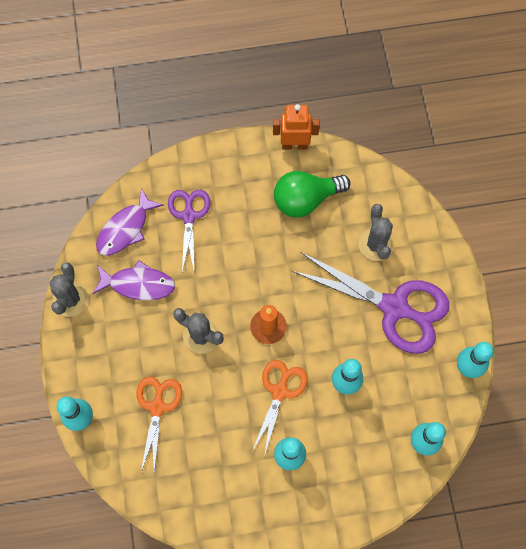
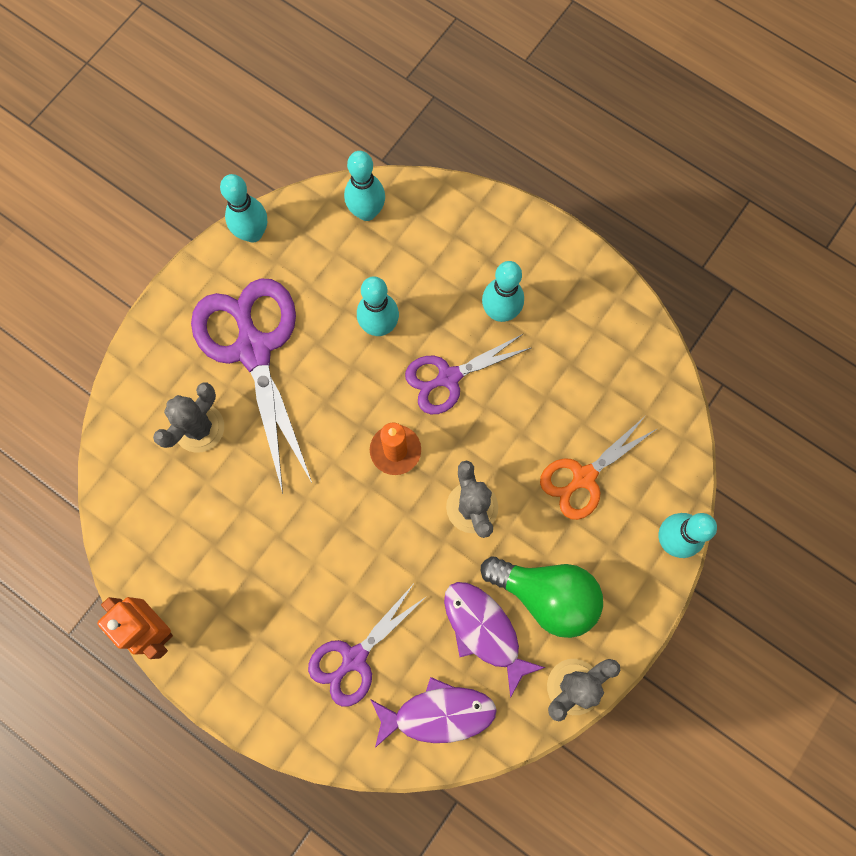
camera: 135 degrees left, 5 degrees up
orange scissors [253,360,308,453] -> purple scissors [405,334,531,414]
green light bulb [274,171,351,218] -> green light bulb moved to [481,557,603,638]

